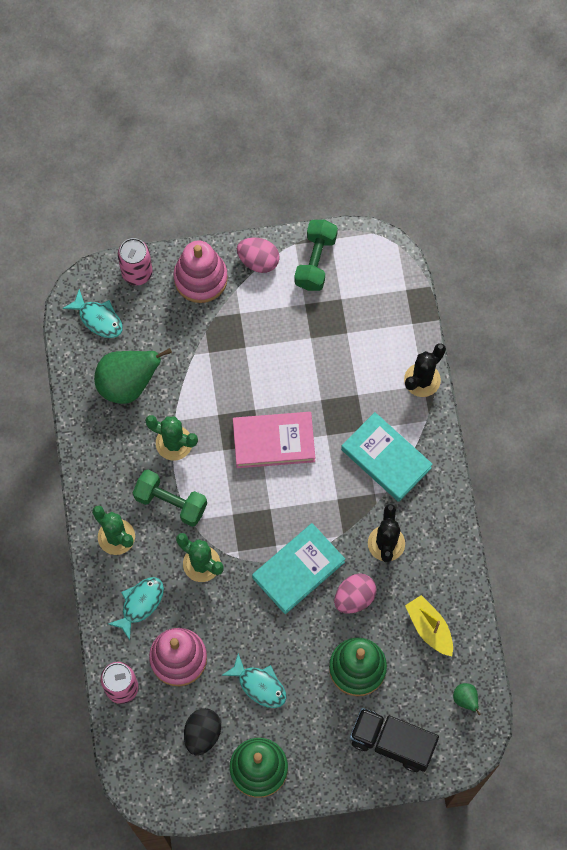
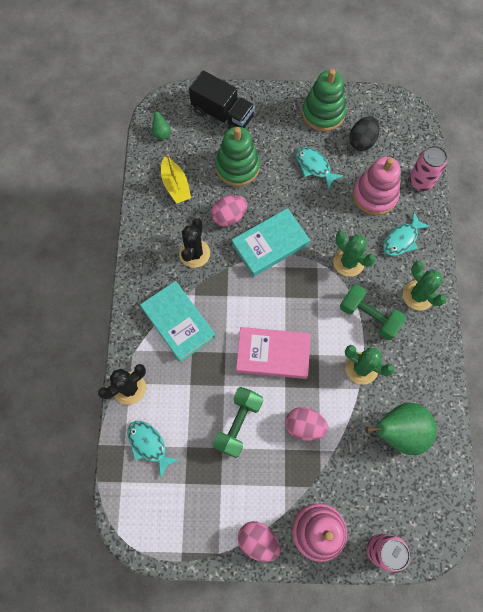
camera: 170 degrees left, 0 degrees up
turquoise fish [63,289,123,338] -> turquoise fish moved to [127,421,179,477]
green dumbbell [294,220,338,291] -> green dumbbell moved to [213,387,263,458]
none -> pink egg [285,407,328,441]

